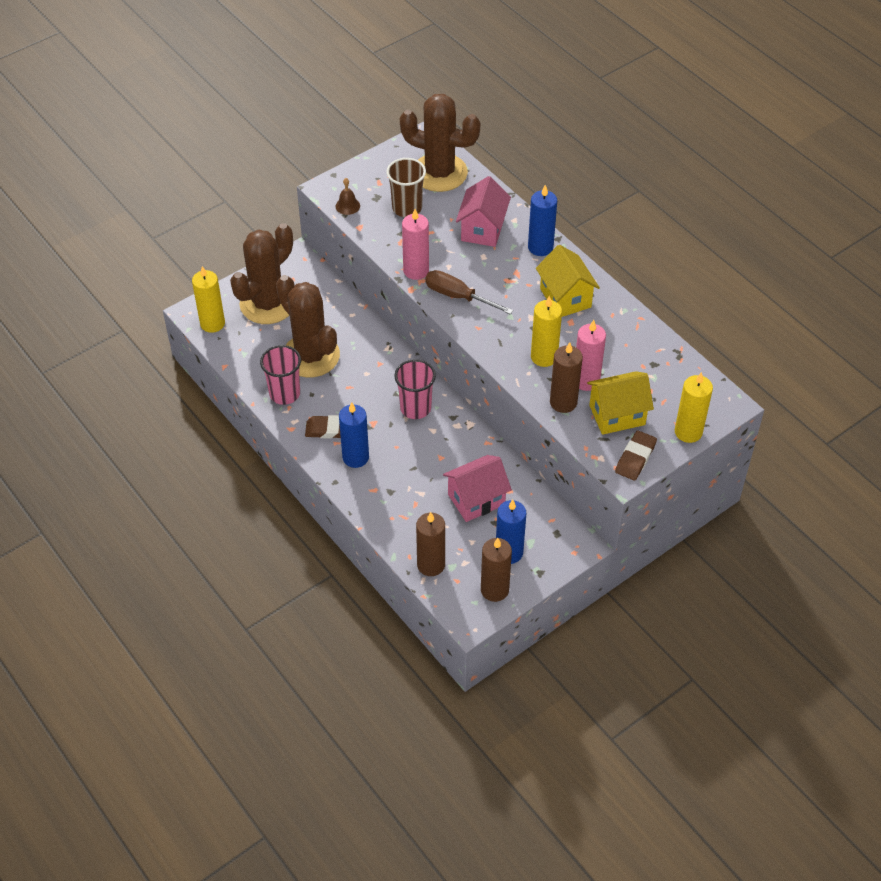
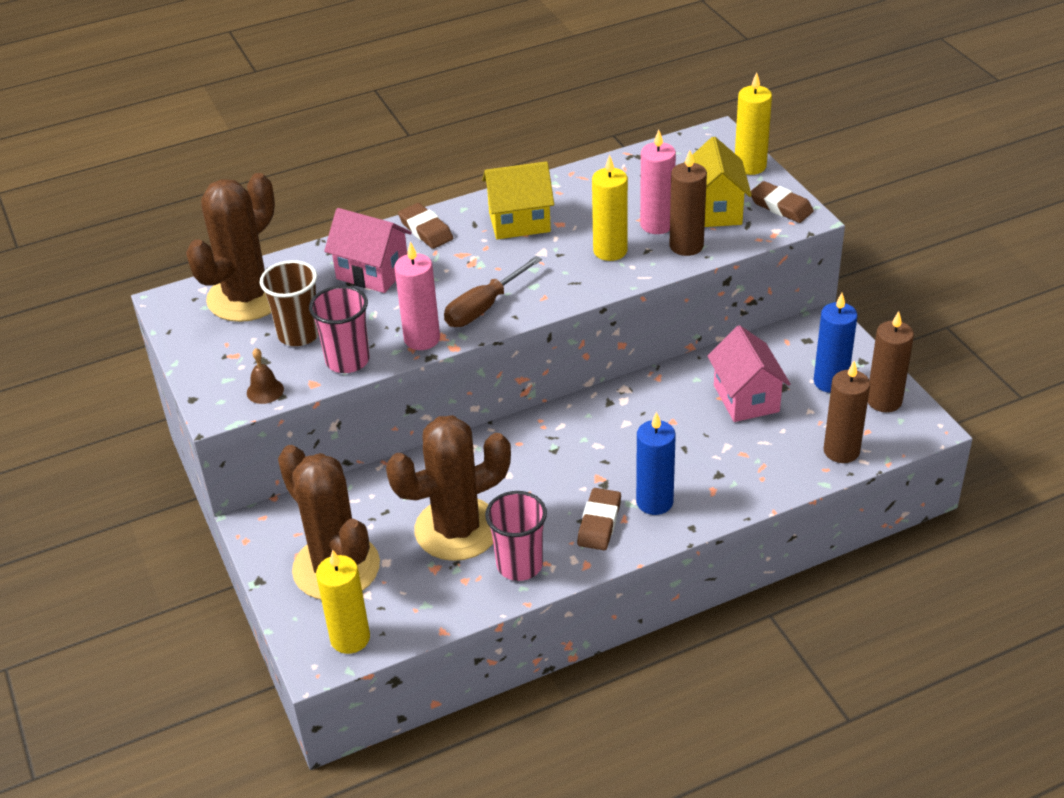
camera: 75 degrees left, 10 degrees down
pink cup [394,359,436,419] -> pink cup moved to [309,285,369,373]
blue candle [528,185,557,256] -> brown eraser [398,203,453,249]

